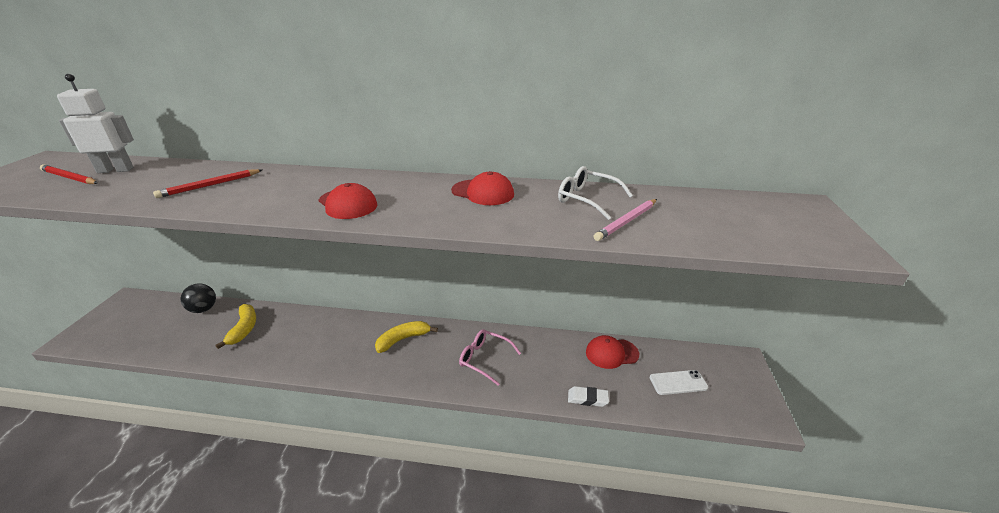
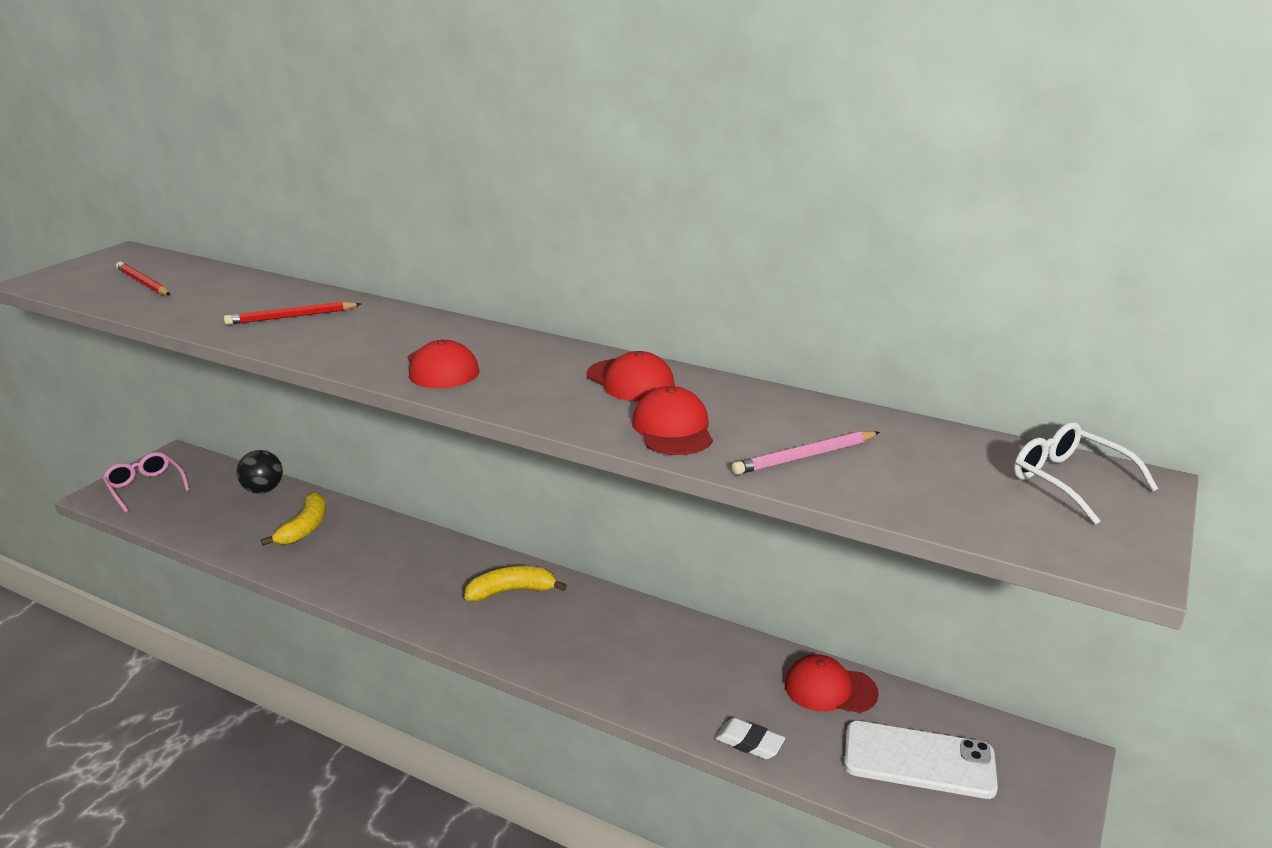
camera: 20 degrees right, 5 degrees down
white robot [57,74,134,173] -> none
pink glasses [459,329,521,386] -> pink glasses moved to [102,452,190,513]
white glasses [558,166,633,220] -> white glasses moved to [1014,422,1158,525]
white phone [650,370,708,395] -> white phone [844,721,998,799], size x1.57
none -> red cap [632,386,713,455]

